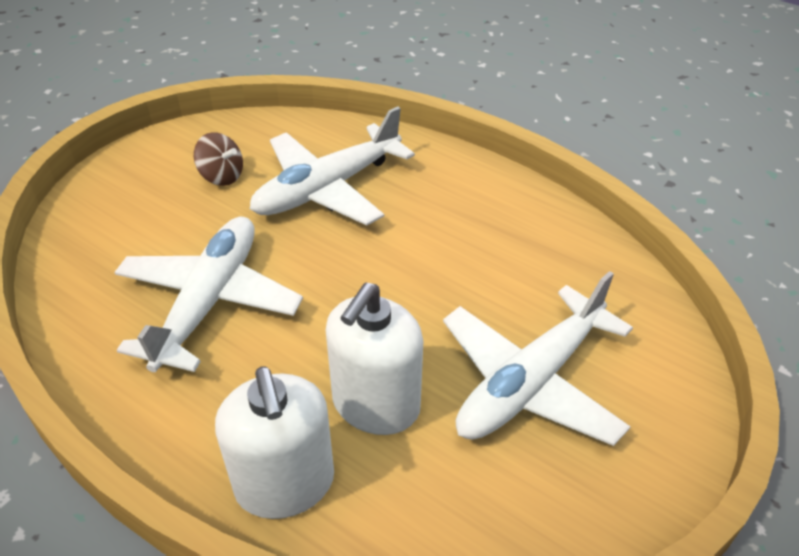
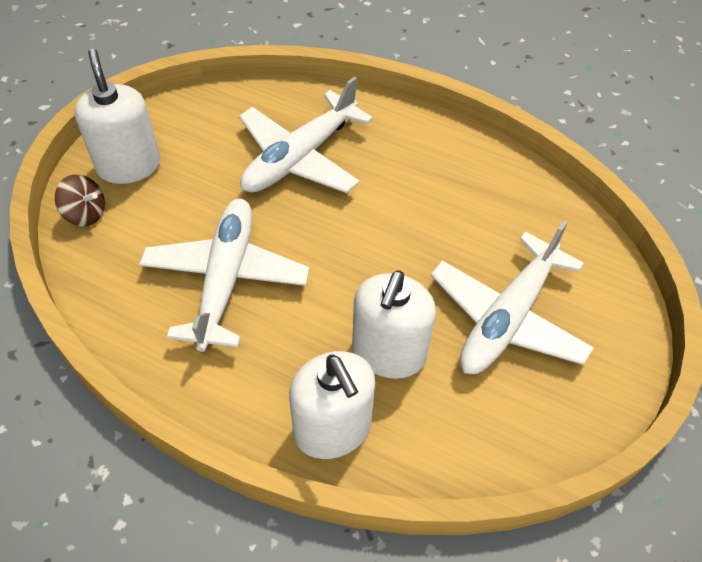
camera: 10 degrees left, 10 degrees up
brown spinning top [194,132,243,186] -> brown spinning top moved to [55,174,105,227]
none -> white soap dispenser [74,49,160,184]

